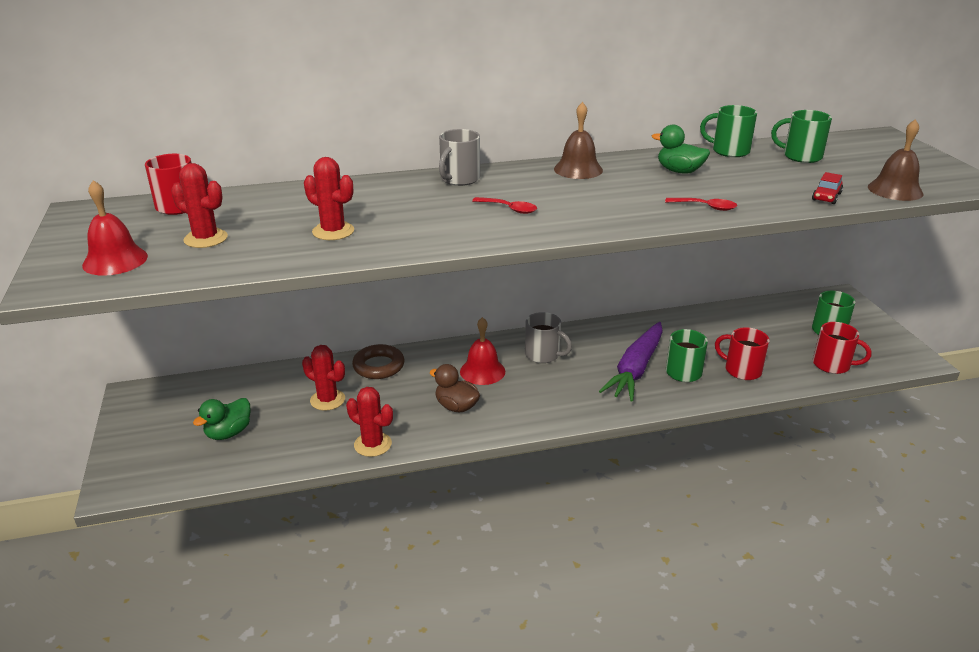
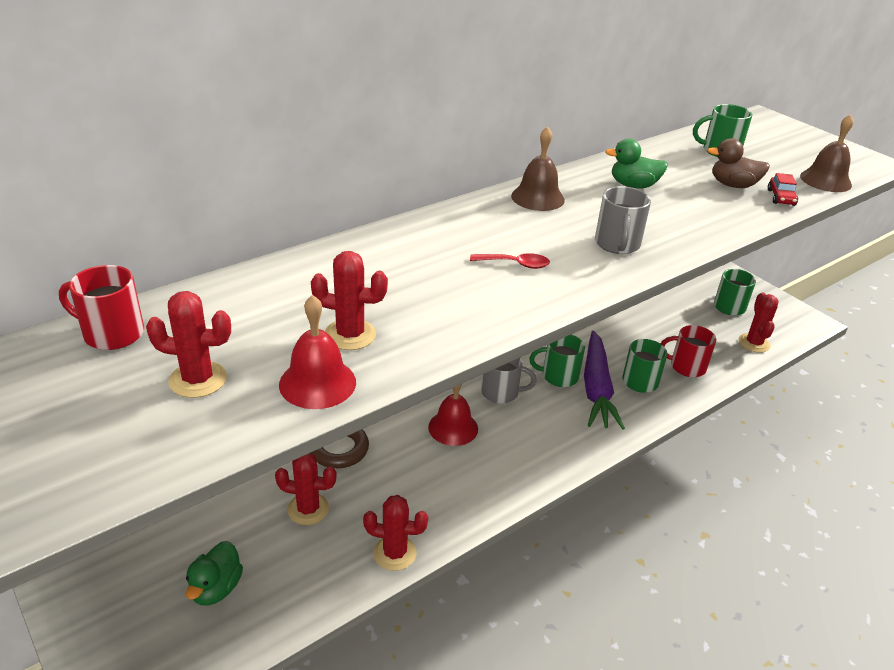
camera: 25 degrees left, 5 degrees up
red bell [82,180,148,276] -> red bell moved to [279,295,356,409]
brown duck [429,364,480,413] -> brown duck moved to [707,138,770,188]
grey mug [439,129,480,186] -> grey mug moved to [595,186,651,254]
red spoon [665,198,737,211] -> none
green mug [700,105,757,157] -> green mug moved to [529,335,585,387]
red mug [813,322,871,374] -> red cactus [738,293,779,353]

